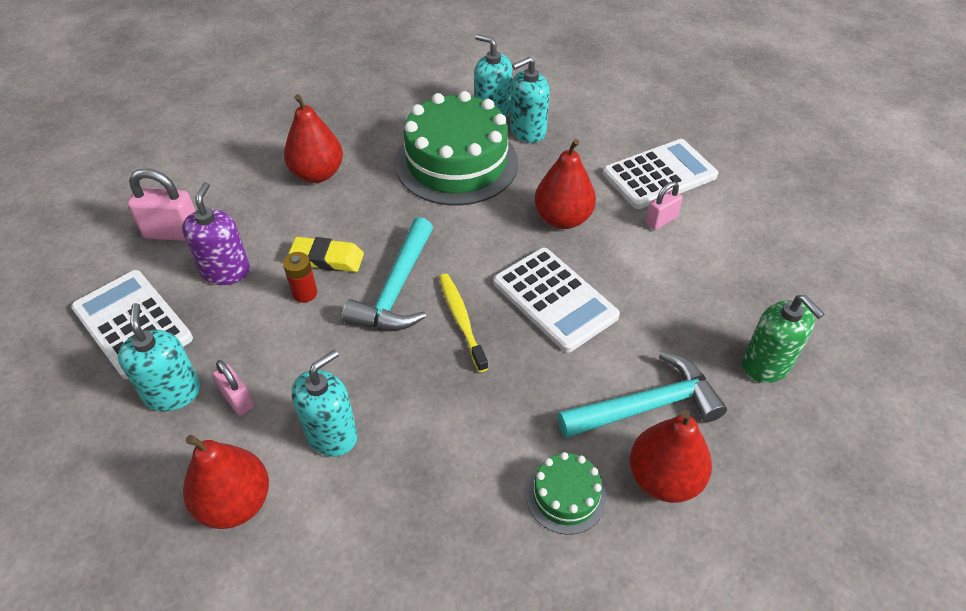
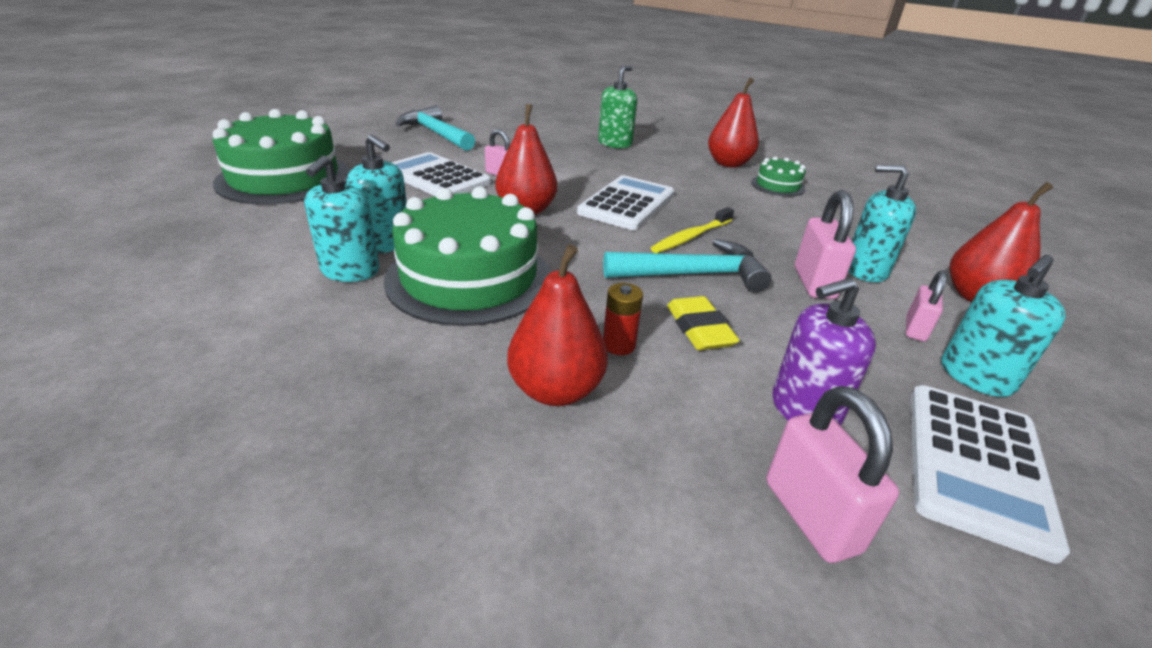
camera: 115 degrees left, 15 degrees down
red battery [283,252,317,303] -> red battery moved to [603,283,643,355]
turquoise hammer [557,351,727,438] -> turquoise hammer moved to [396,106,475,151]
none -> green cake [213,109,350,205]
none -> pink padlock [795,190,856,299]

